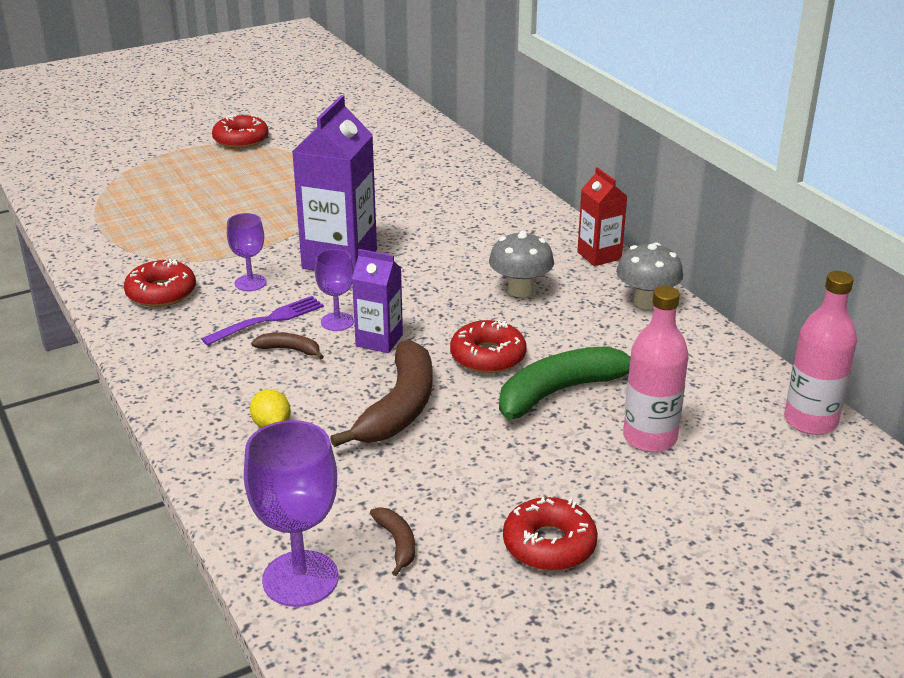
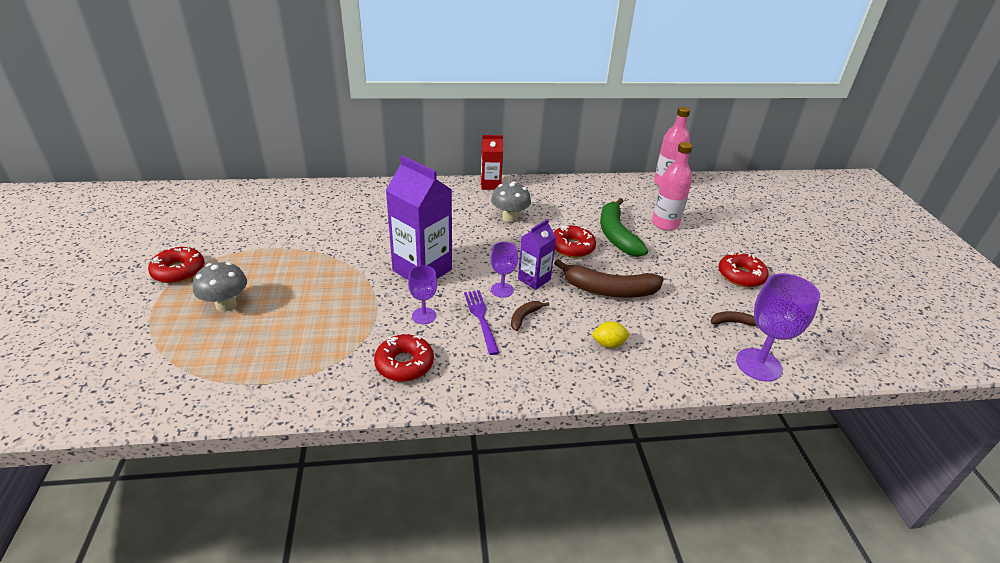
camera: 70 degrees left, 5 degrees up
brown banana [330,340,433,447] -> brown banana turned 150 degrees clockwise [554,259,664,298]
grey mushroom [616,242,683,309] -> grey mushroom moved to [193,262,247,312]

